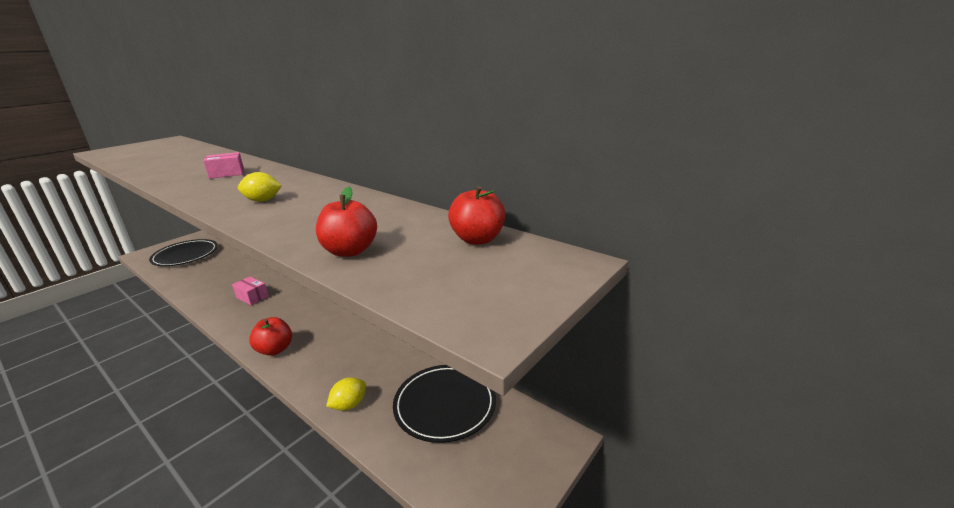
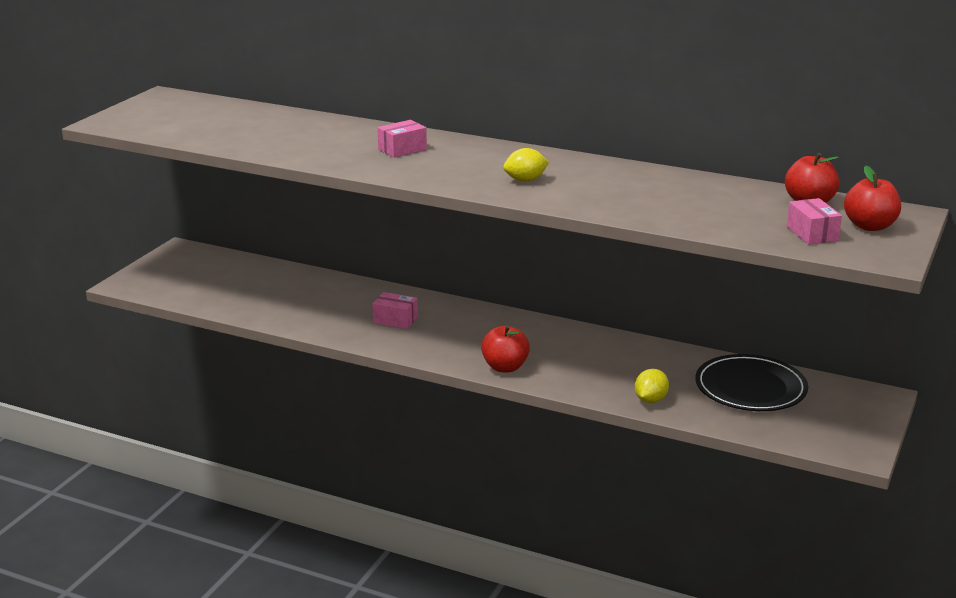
camera: 15 degrees left, 0 degrees up
black plate [149,239,218,266] -> none
red apple [316,187,377,257] -> red apple moved to [844,165,901,231]
none -> pink box [787,198,842,244]

